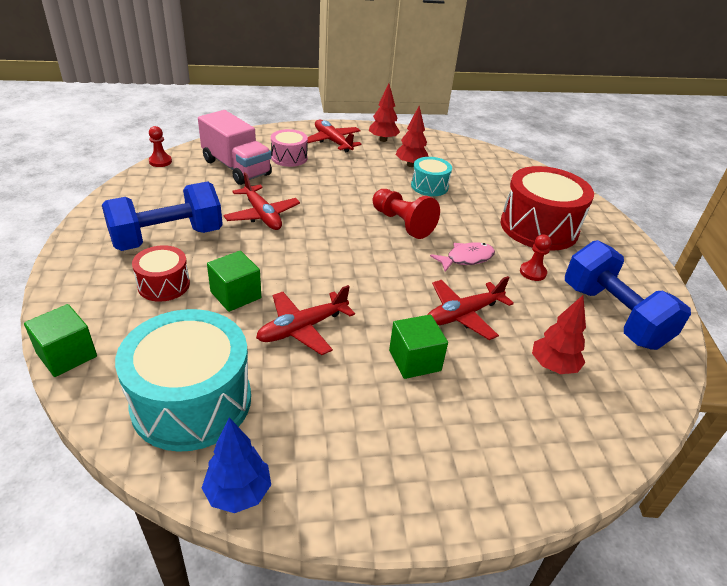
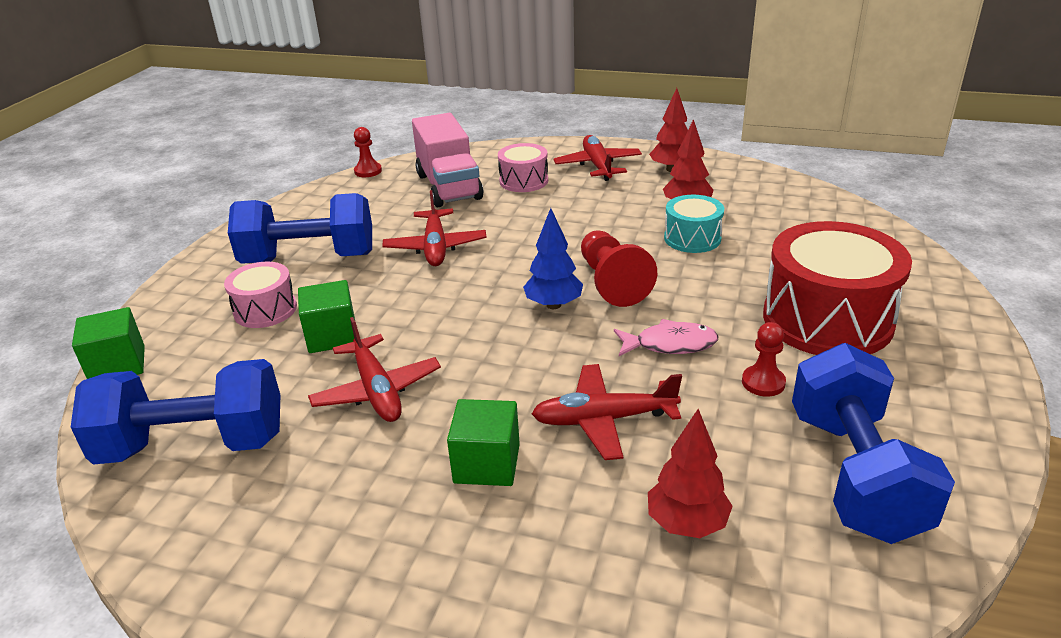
camera: 30 degrees right, 5 degrees down
turquoise drum [115,309,251,452] -> blue dumbbell [71,359,280,465]
red drum [132,245,190,302] -> pink drum [224,262,297,328]
blue tree [202,417,271,513] -> blue tree moved to [523,208,583,309]
red plane [256,285,355,355] -> red plane turned 105 degrees counterclockwise [308,317,441,422]

